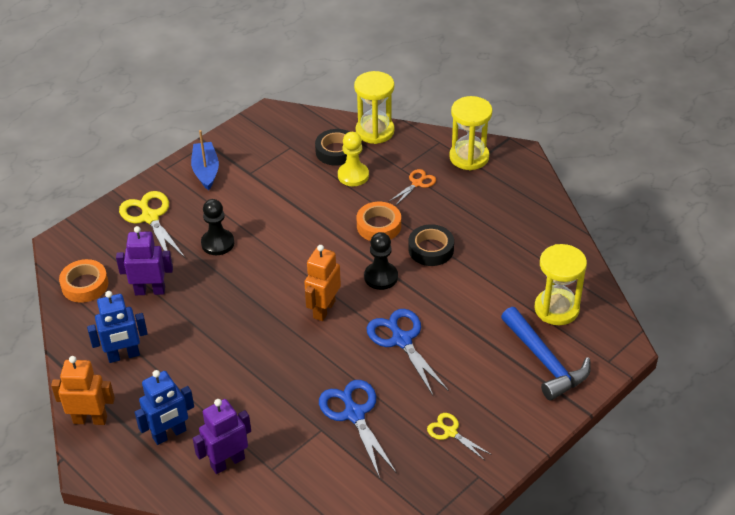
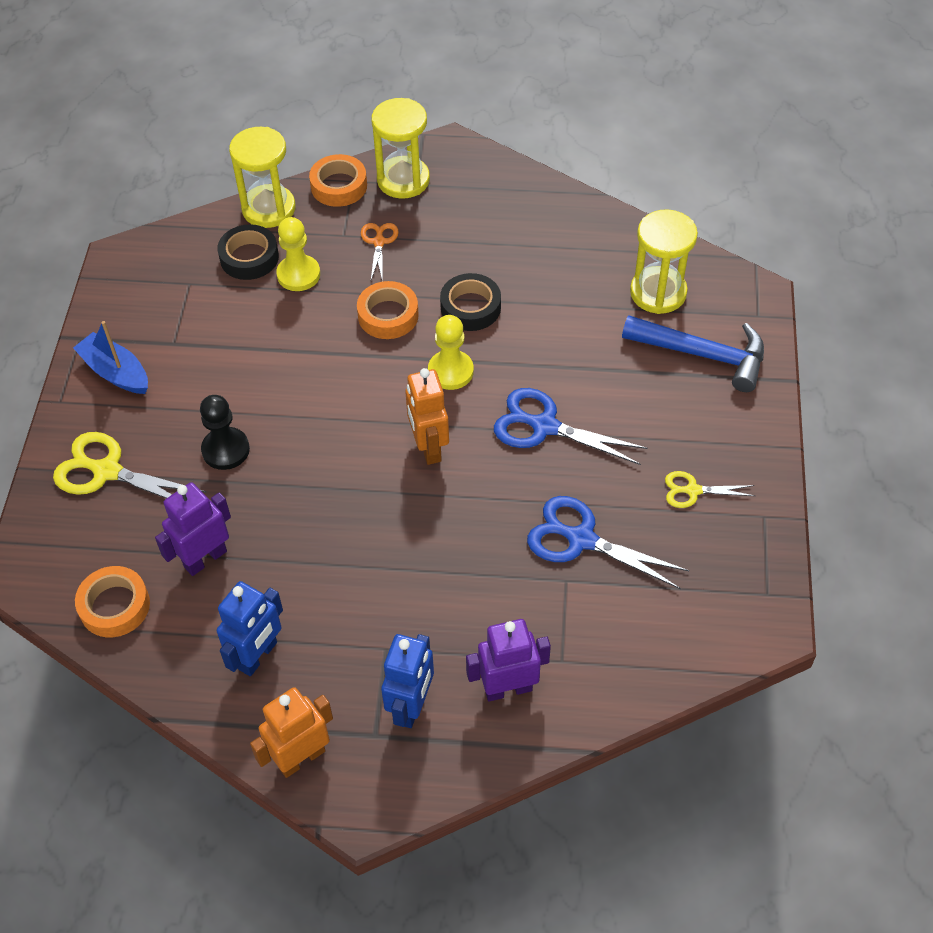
camera: 40 degrees left, 10 degrees up
purple robot [193,399,251,474] -> purple robot turned 60 degrees clockwise [466,619,551,702]
black pawn [364,232,398,290] -> yellow pawn [428,315,474,390]
none -> orange tape [309,154,367,207]

